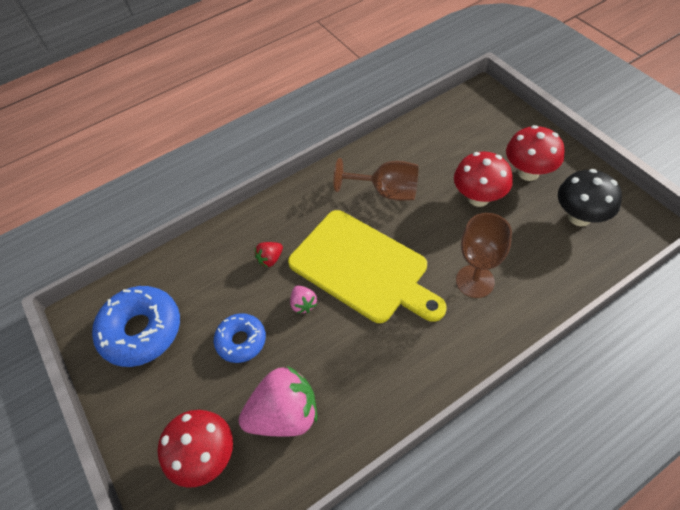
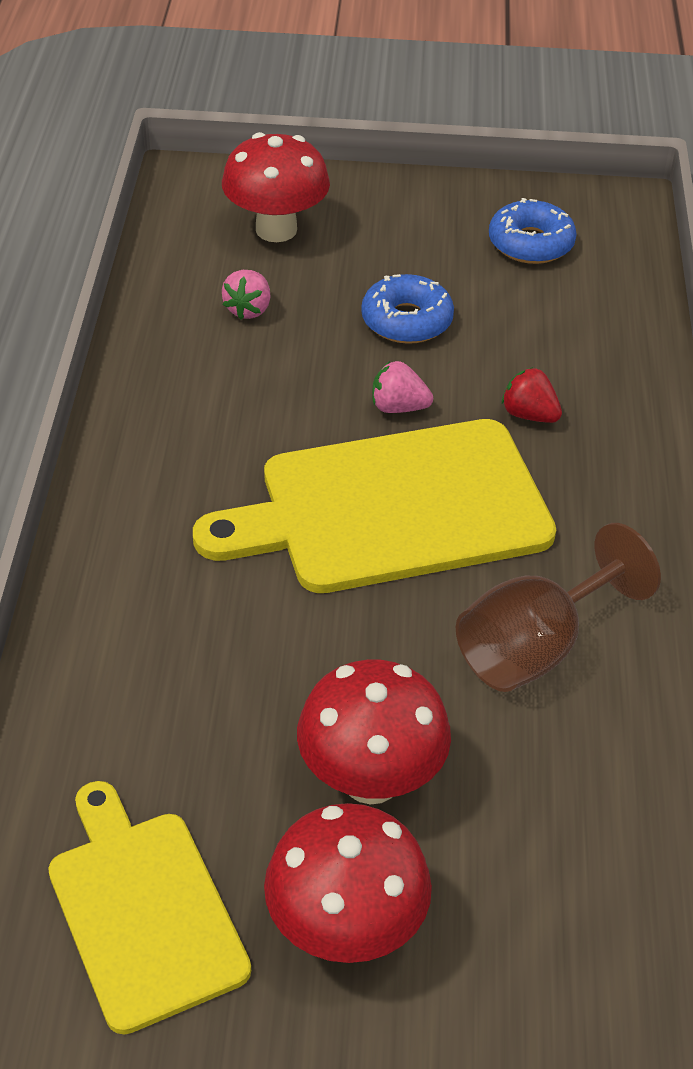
camera: 120 degrees right, 10 degrees down
blue donut [92,286,180,367] -> blue donut [489,198,577,264], size x0.60
pink strawberry [239,366,317,437] -> pink strawberry [222,270,271,319], size x0.46
red strawberry [255,242,283,267] -> red strawberry turned 45 degrees counterclockwise [502,367,562,423]
brown goblet [456,213,512,298] -> none
black mushroom [558,169,622,226] -> yellow cutting board [48,781,251,1035]

